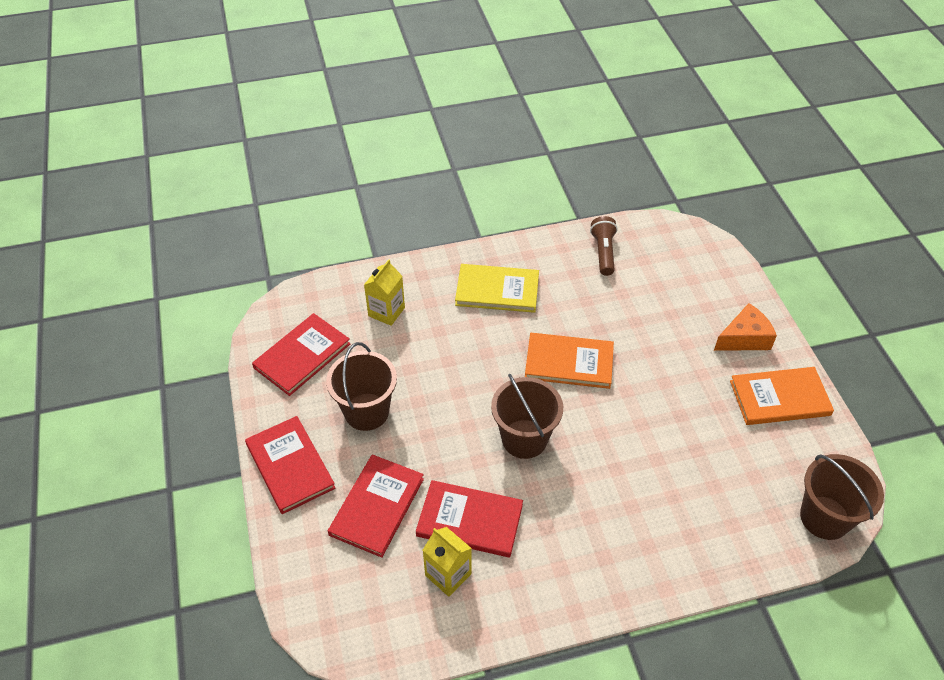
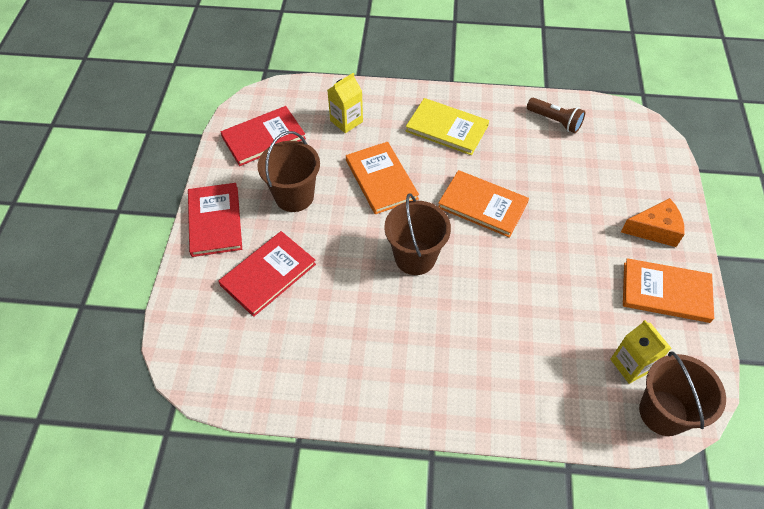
camera: 20 degrees right, 5 degrees up
red book [416,480,523,557] -> none
yellow carton [423,527,472,597] -> yellow carton moved to [610,320,672,384]
brown flashlight [590,216,618,276] -> brown flashlight turned 105 degrees clockwise [527,97,585,133]
none -> orange book [346,142,419,214]

